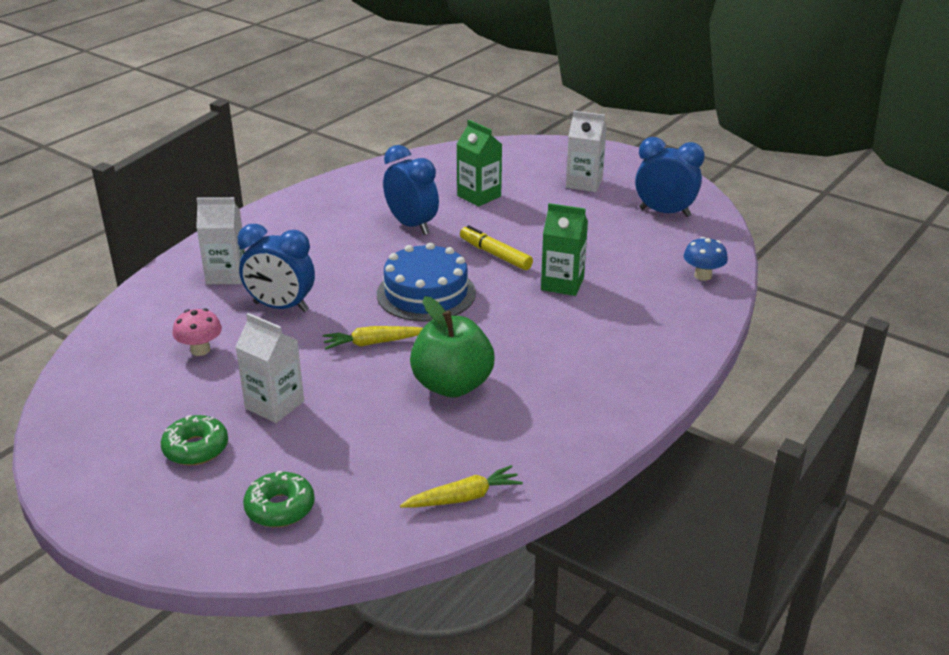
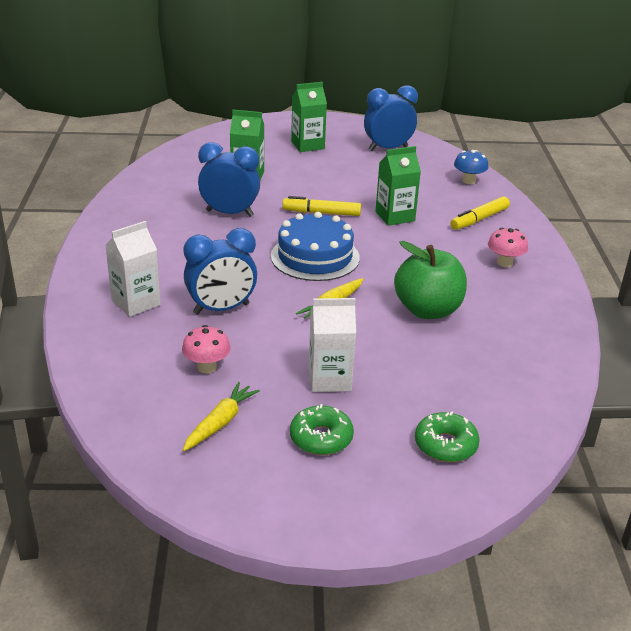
camera: 40 degrees left, 0 degrees up
yellow carrot [400,465,523,508] -> yellow carrot moved to [183,382,260,451]
white carton [566,111,607,192] -> green carton [291,82,327,152]
none -> yellow marker [450,196,510,230]
none -> pink mushroom [488,228,528,267]

